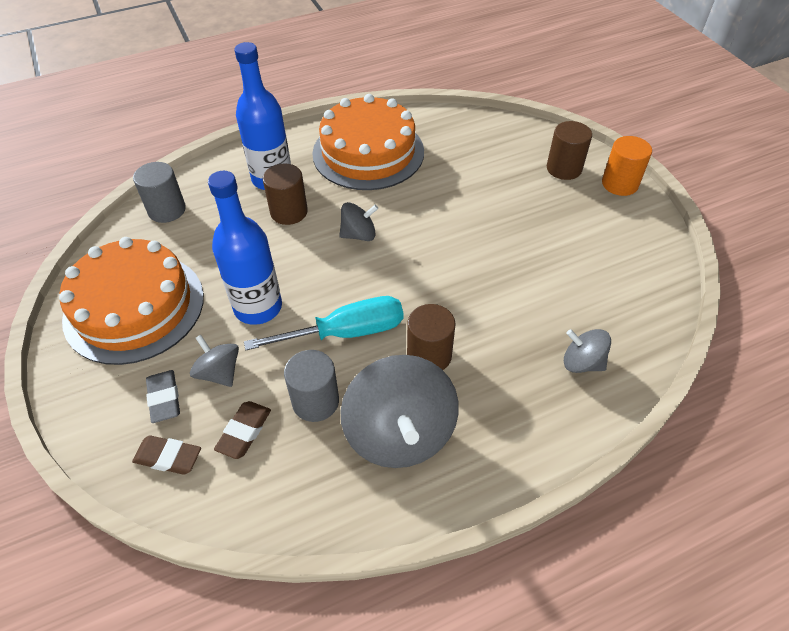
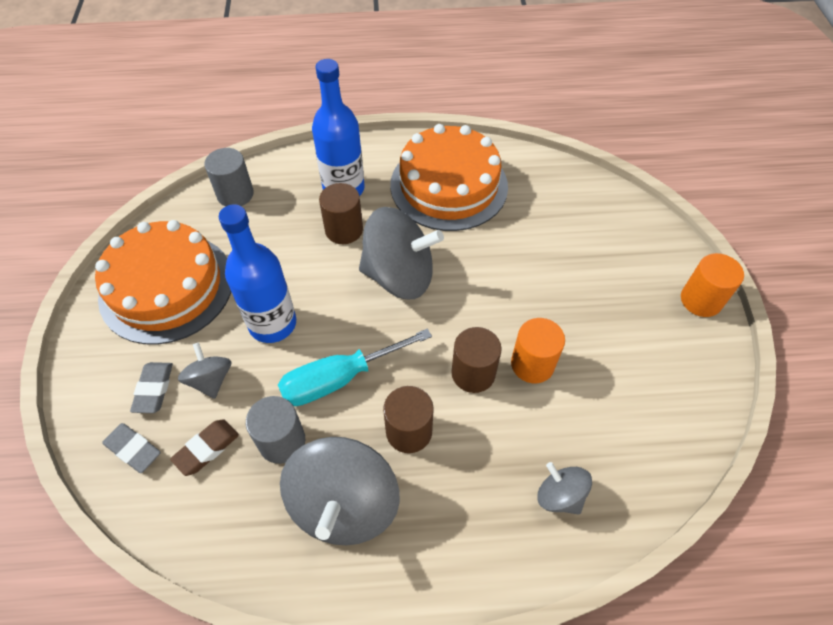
camera: 20 degrees right, 5 degrees up
brown eraser [132,435,201,475] -> grey eraser [102,423,161,473]
turquoise screwdriver [244,296,403,350] -> turquoise screwdriver turned 150 degrees clockwise [278,328,432,406]
grey spinning top [339,202,378,241] -> grey spinning top [359,207,444,299], size x1.97
brown cylinder [547,121,592,180] -> brown cylinder moved to [451,327,502,393]
none -> orange cylinder [511,318,565,383]

